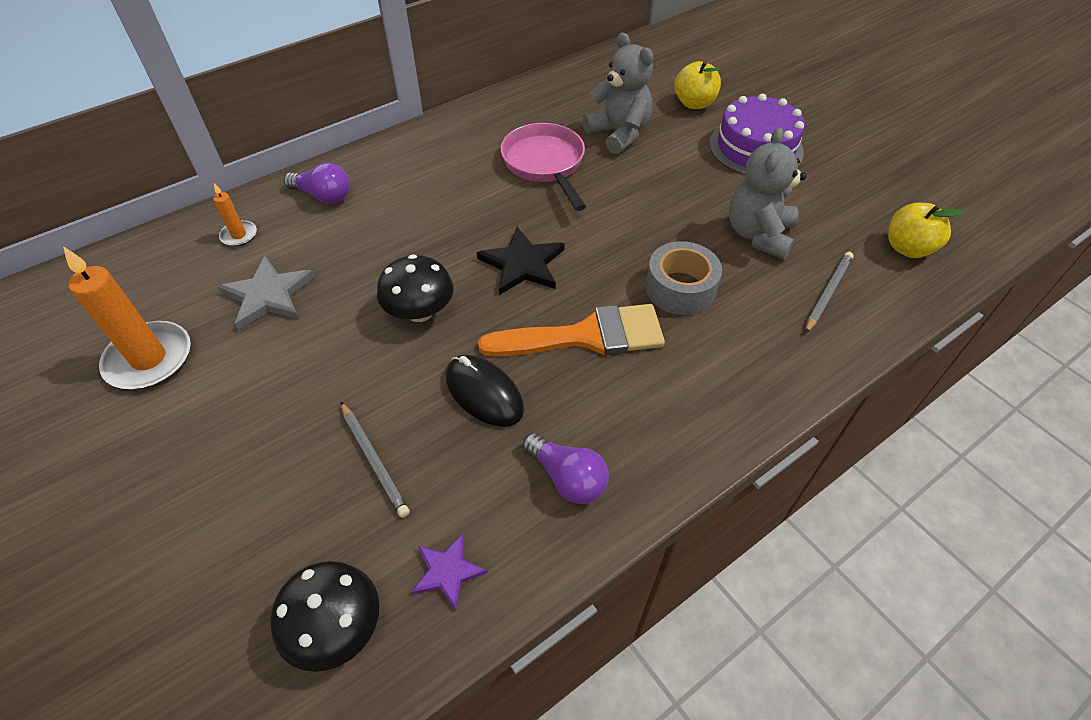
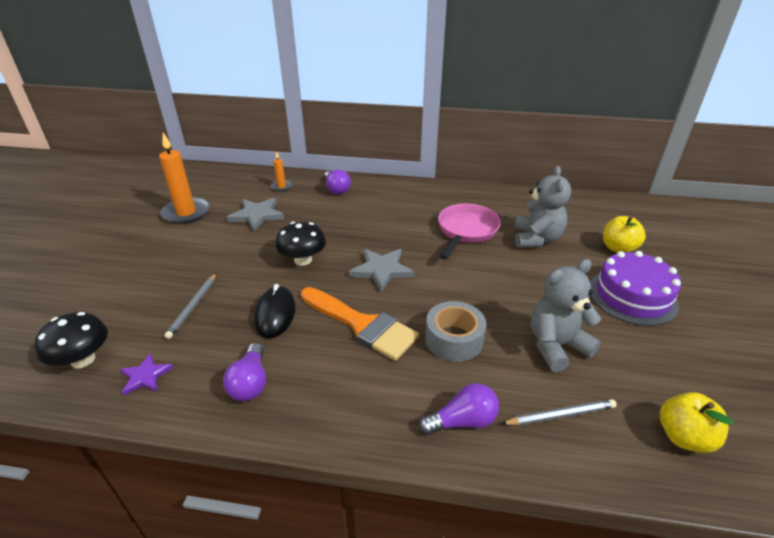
camera: 45 degrees right, 15 degrees down
black star [477,227,565,295] -> grey star [349,249,415,292]
none -> purple light bulb [419,383,499,435]

